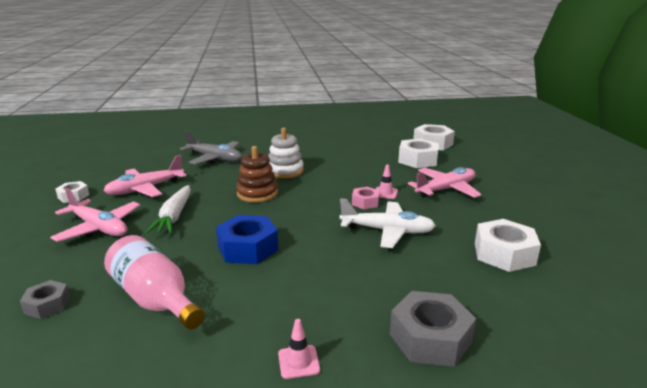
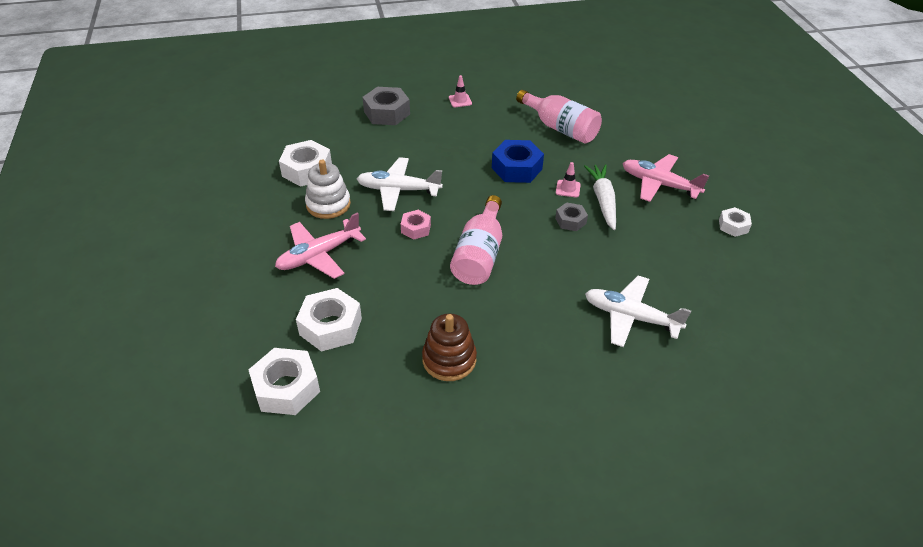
camera: 175 degrees right, 20 degrees up
grey nut [20,280,70,319] -> grey nut moved to [555,202,588,231]
pink plane [103,155,187,197] -> none
grey plane [180,131,242,165] -> white plane [585,276,691,347]
brown stacking toy [236,146,278,202] -> brown stacking toy moved to [422,314,477,381]
white stacking toy [268,128,304,179] -> white stacking toy moved to [305,160,351,219]
pink traffic cone [376,164,398,199] -> pink traffic cone moved to [556,162,581,198]
none -> pink bottle [450,195,502,285]

